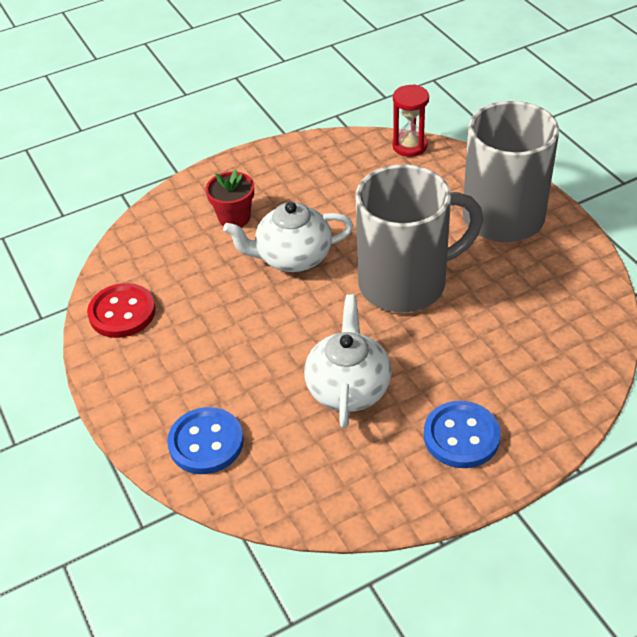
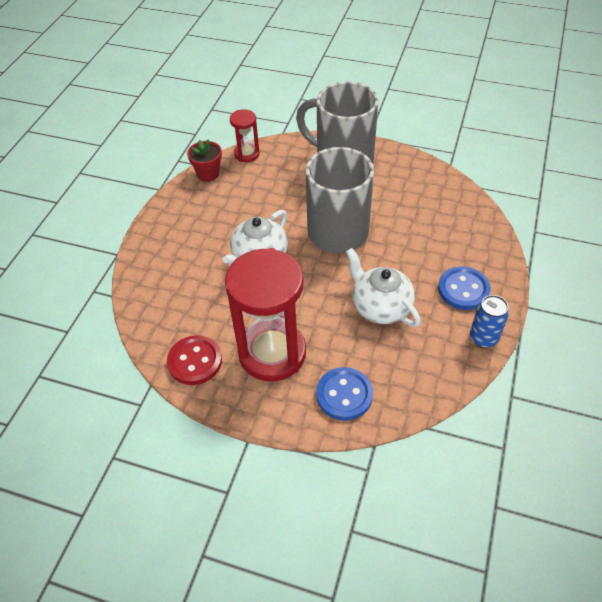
camera: 45 degrees left, 5 degrees up
red flower pot [206,170,254,227] -> red flower pot moved to [187,139,222,182]
none -> red hourglass [225,248,306,382]
none -> blue can [470,295,509,348]

